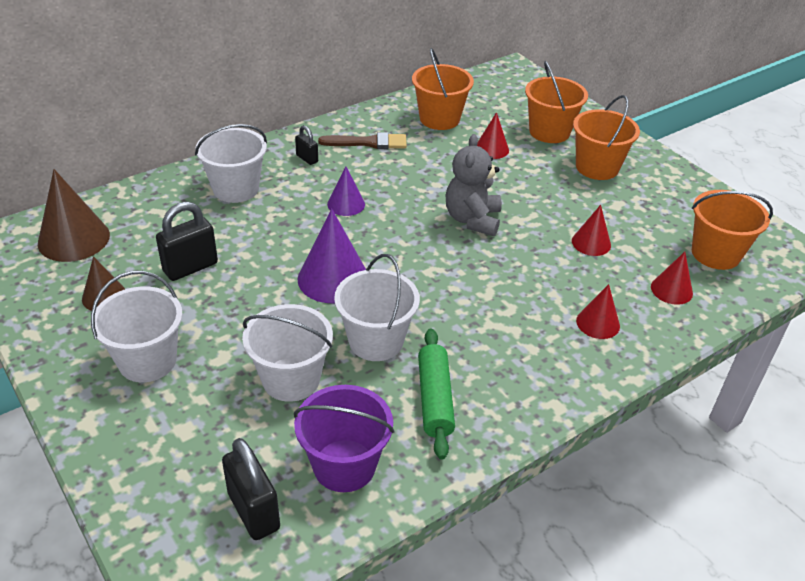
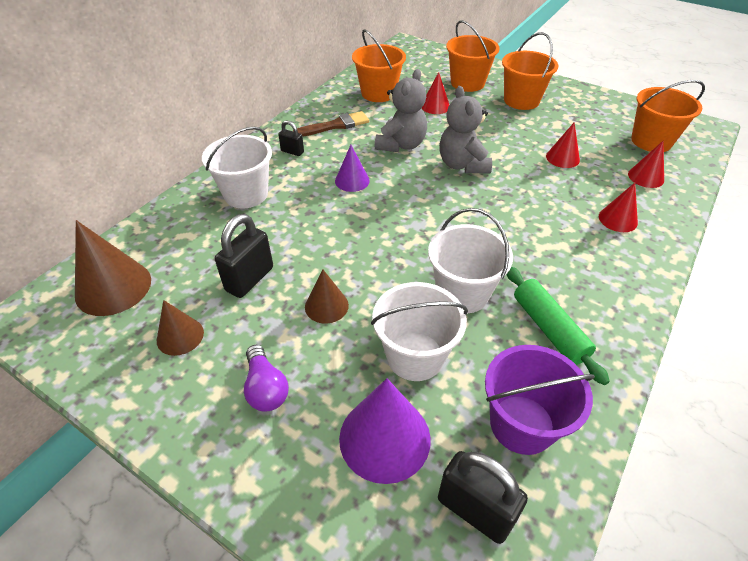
camera: 20 degrees left, 5 degrees up
white bucket [91,271,183,382] -> purple light bulb [244,345,289,412]
purple cone [297,209,366,304] -> purple cone moved to [339,378,431,484]
none -> brown cone [305,270,349,324]
none -> grey teddy bear [375,69,427,152]

